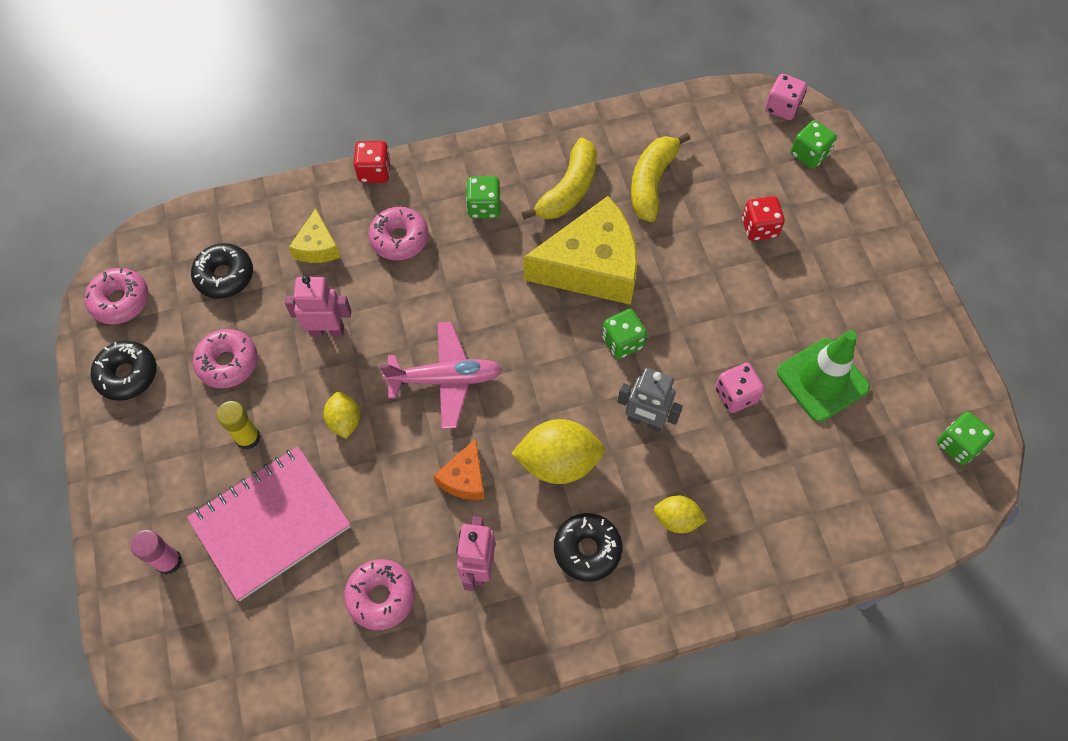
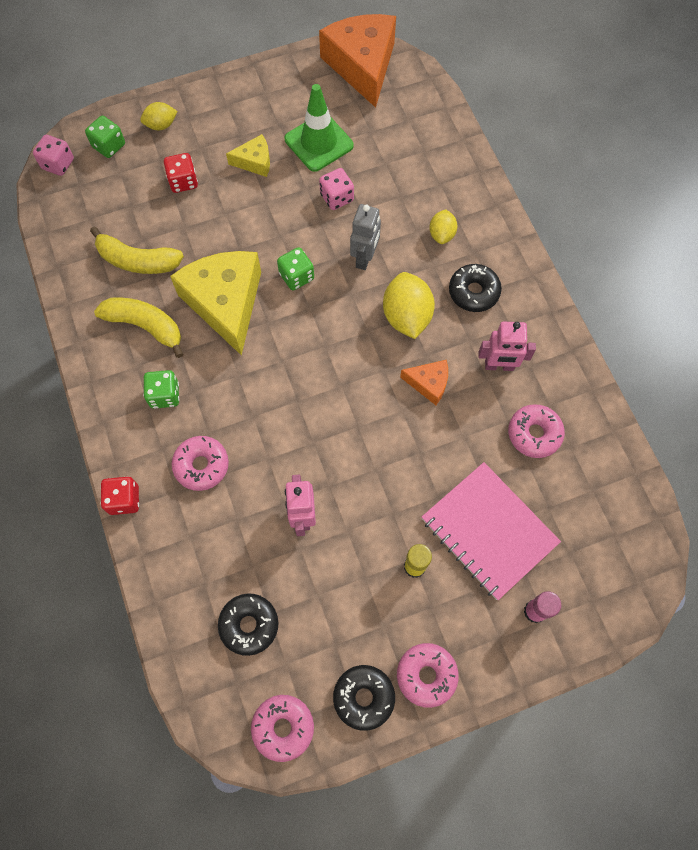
camera: 95 degrees left, 5 degrees up
pink donut [193,329,258,388] -> pink donut moved to [397,643,459,708]
yellow cheese [288,208,340,263] -> yellow cheese moved to [226,134,270,177]
yellow lemon [323,392,360,439] -> yellow lemon moved to [140,102,178,130]
pink plane [380,322,502,429] -> none
green dice [937,412,994,465] -> orange cheese [319,14,396,108]

